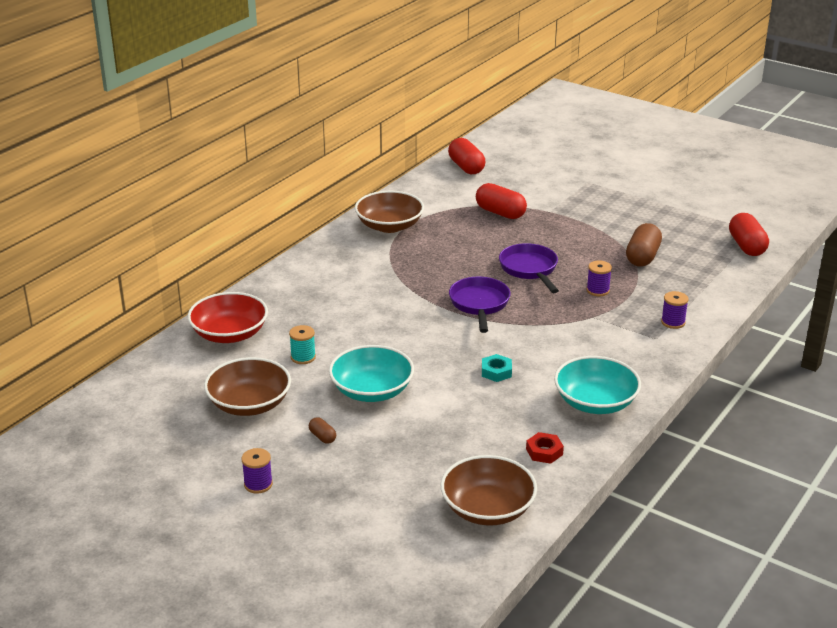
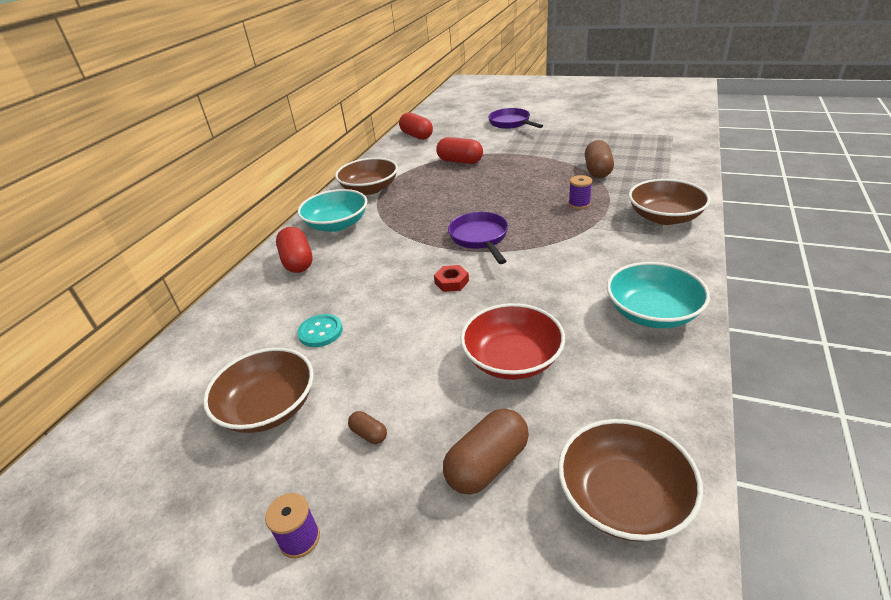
camera: 10 degrees left, 5 degrees up
red bowl [187,292,268,343] -> red bowl moved to [460,303,565,380]
turquoise spool [289,325,316,364] -> turquoise button [297,314,343,347]
turquoise bowl [329,345,414,402] -> turquoise bowl moved to [298,189,367,232]
turquoise nut [482,354,512,382] -> none
purple pan [499,243,559,293] -> purple pan moved to [488,108,543,129]
red nut [526,432,564,464] -> red nut moved to [434,265,469,292]
purple spool [661,291,689,329] -> brown bowl [629,179,710,225]
red capsule [729,213,769,256] -> red capsule moved to [276,227,313,273]
none -> brown capsule [443,408,529,494]

